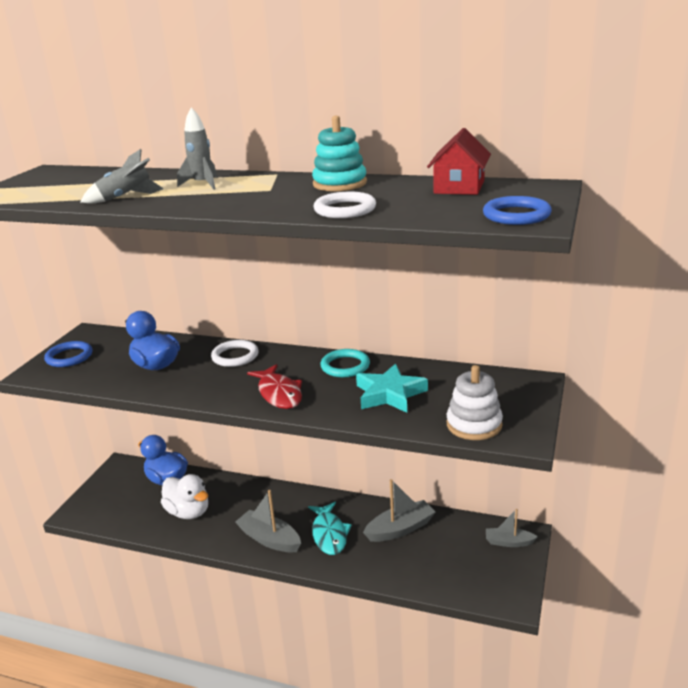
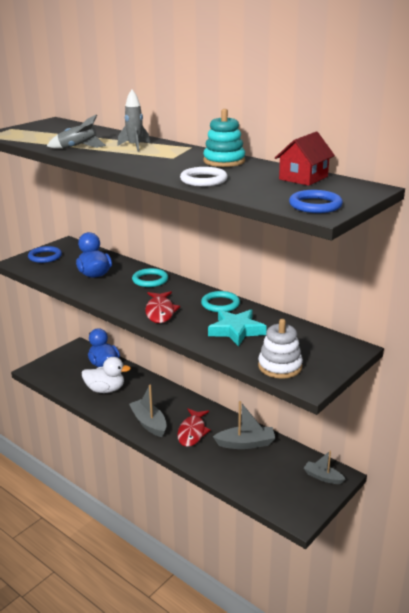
camera: 20 degrees right, 0 degrees up
white duck [161,474,208,519] -> white duck turned 60 degrees counterclockwise [82,357,131,393]
white ring [211,340,259,367] -> turquoise ring [132,268,168,287]
turquoise fish [308,502,352,555] -> red fish [177,408,211,447]

